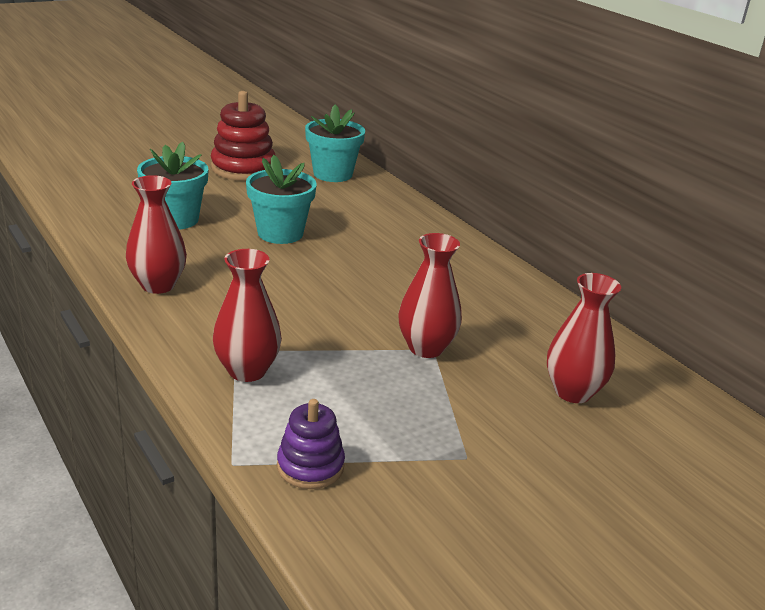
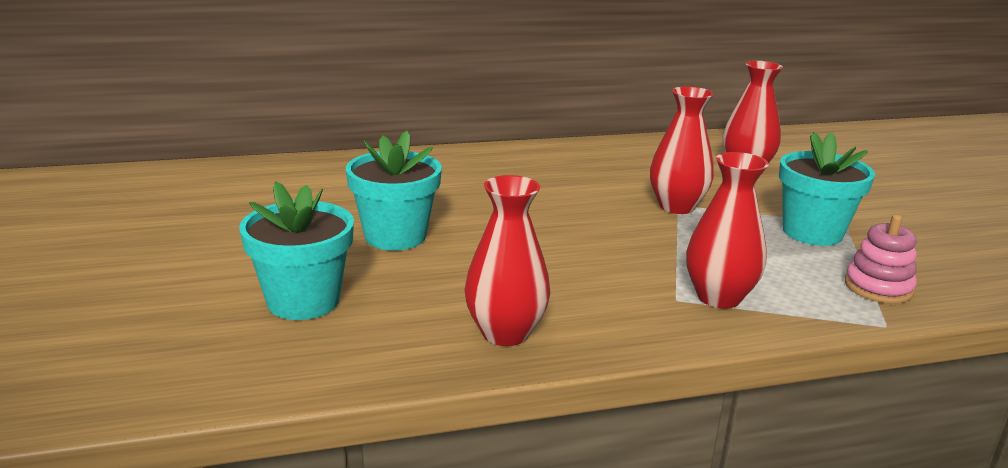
camera: 70 degrees left, 5 degrees down
red stacking toy [211,91,276,181] -> none
purple stacking toy [277,399,345,489] -> pink stacking toy [845,215,917,304]
turquoise flower pot [305,104,365,182] -> turquoise flower pot moved to [779,132,875,246]

